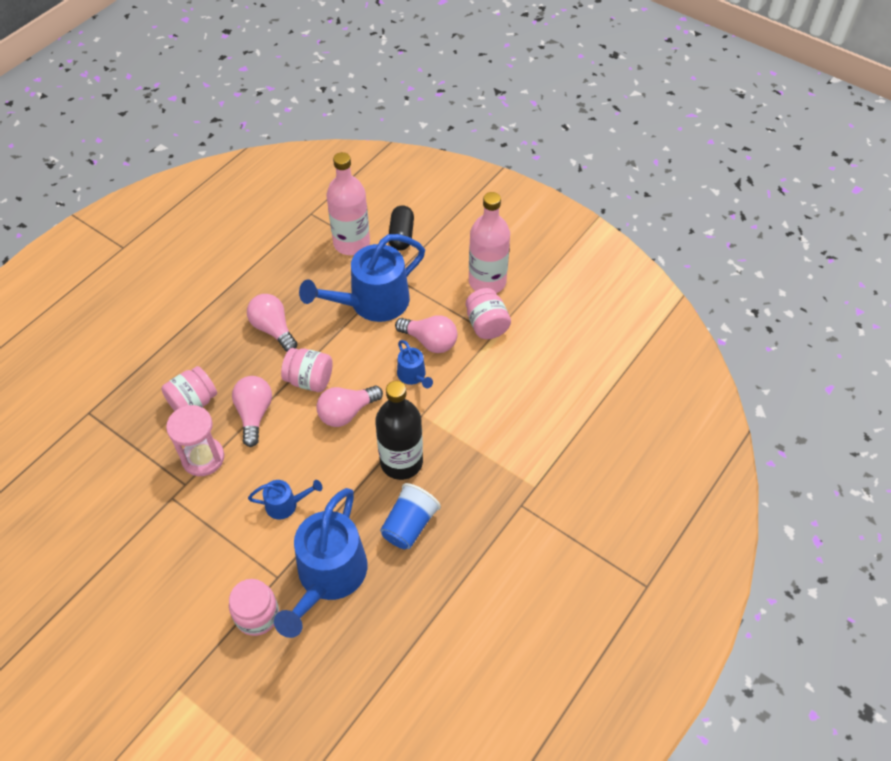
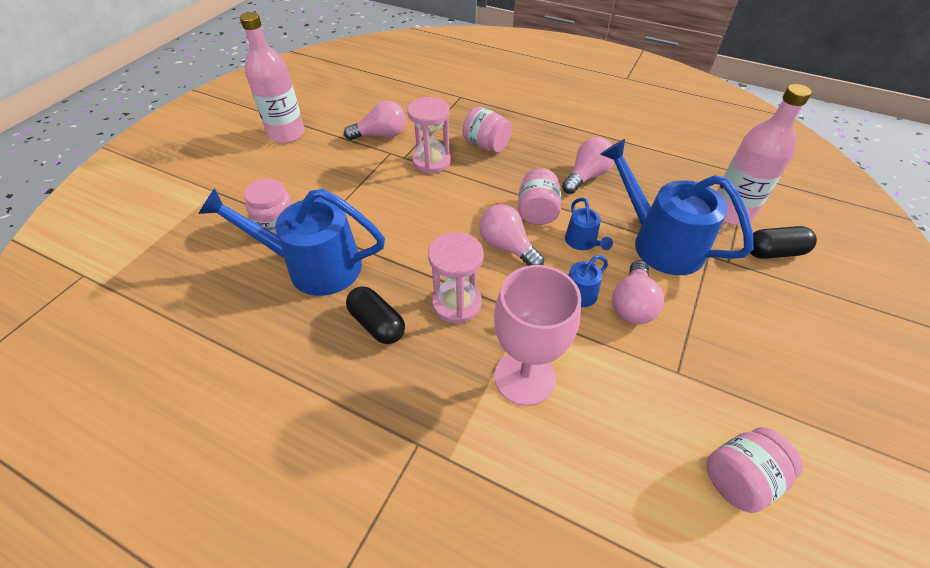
camera: 80 degrees right, 5 degrees down
pink light bulb [232,376,272,447] -> pink light bulb moved to [344,101,406,140]
blue watering can [248,480,322,520] -> blue watering can moved to [565,198,613,250]
black bottle [375,381,423,480] -> pink hourglass [428,232,484,323]
blue cup [380,483,441,549] -> black capsule [346,286,405,344]
pink jar [466,288,511,339] -> pink jar moved to [707,427,803,513]
pink bottle [469,192,510,293] -> pink bottle moved to [240,12,305,143]
none -> pink goblet [494,265,581,406]

